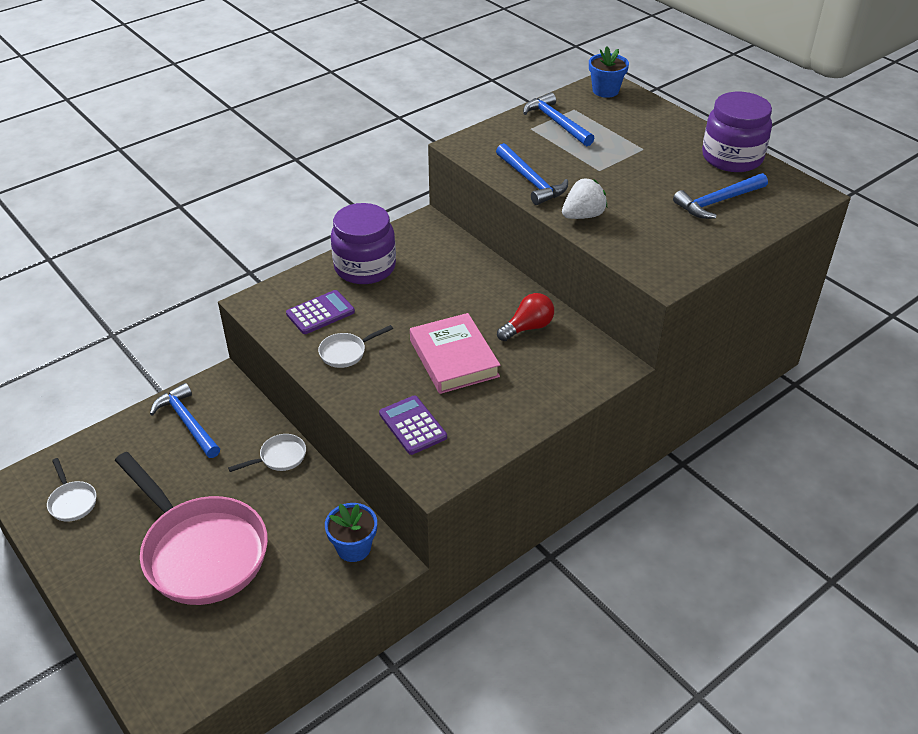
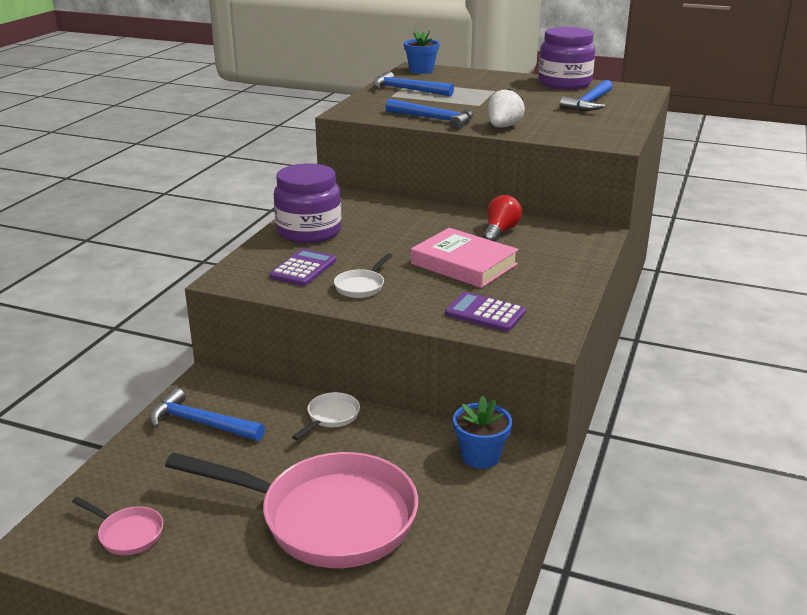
camera: 30 degrees left, 15 degrees down
white pan [47,458,97,522] -> pink pan [72,497,163,555]

